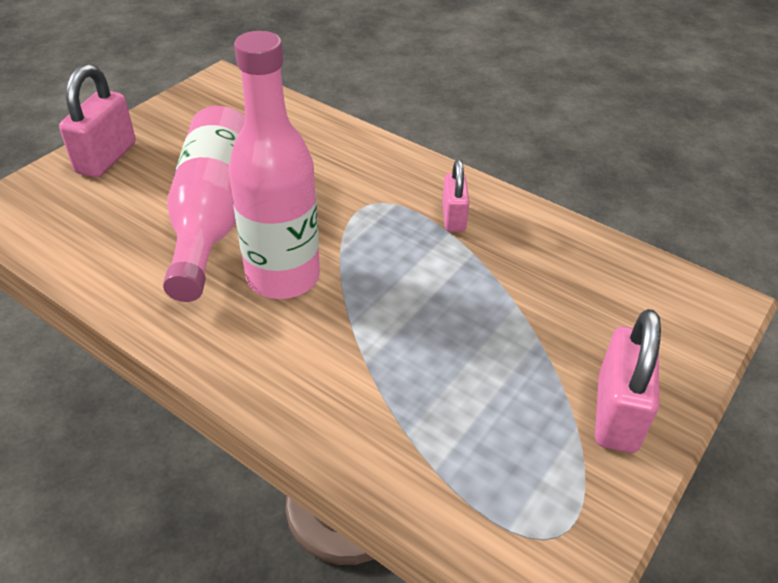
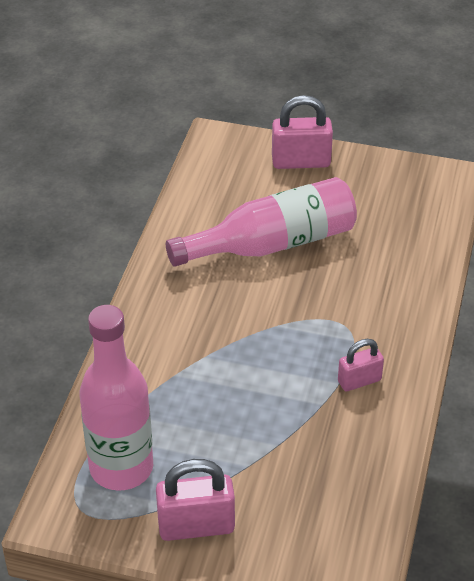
camera: 70 degrees right, 0 degrees up
pink bottle [229,31,320,299] -> pink bottle moved to [79,305,153,491]

